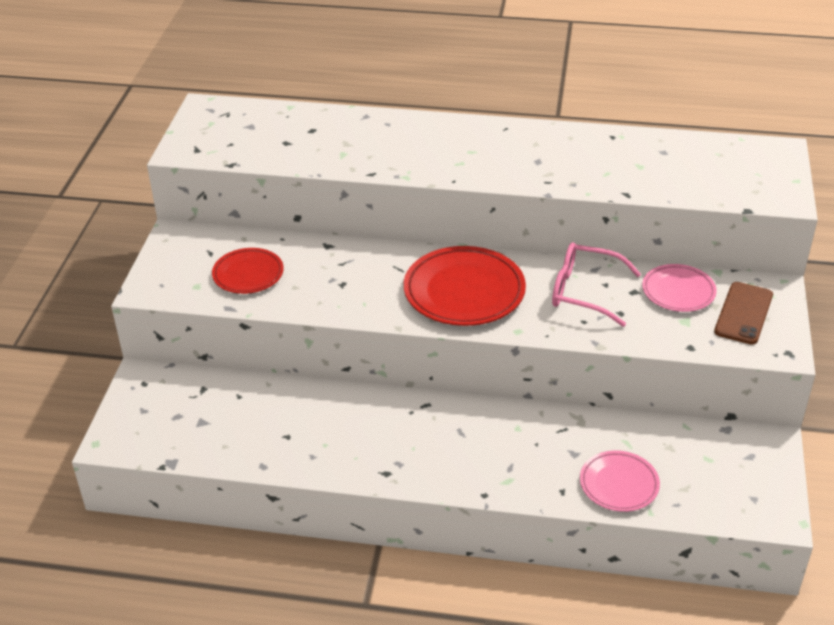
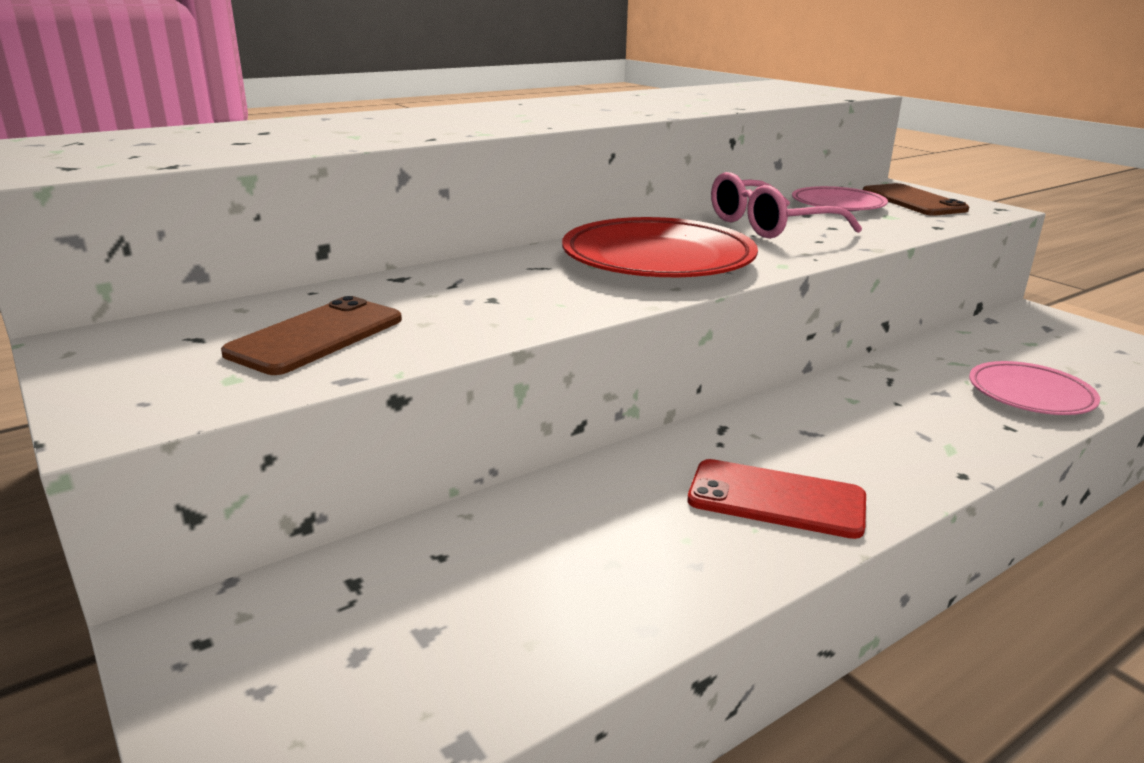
camera: 45 degrees left, 15 degrees down
red plate [212,248,284,294] -> brown phone [221,296,402,375]
none -> red phone [688,459,866,539]

